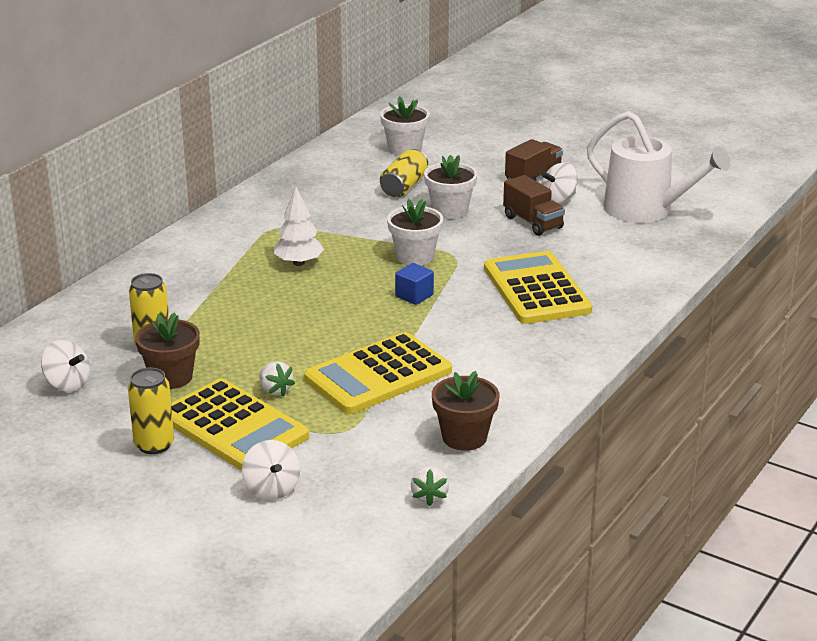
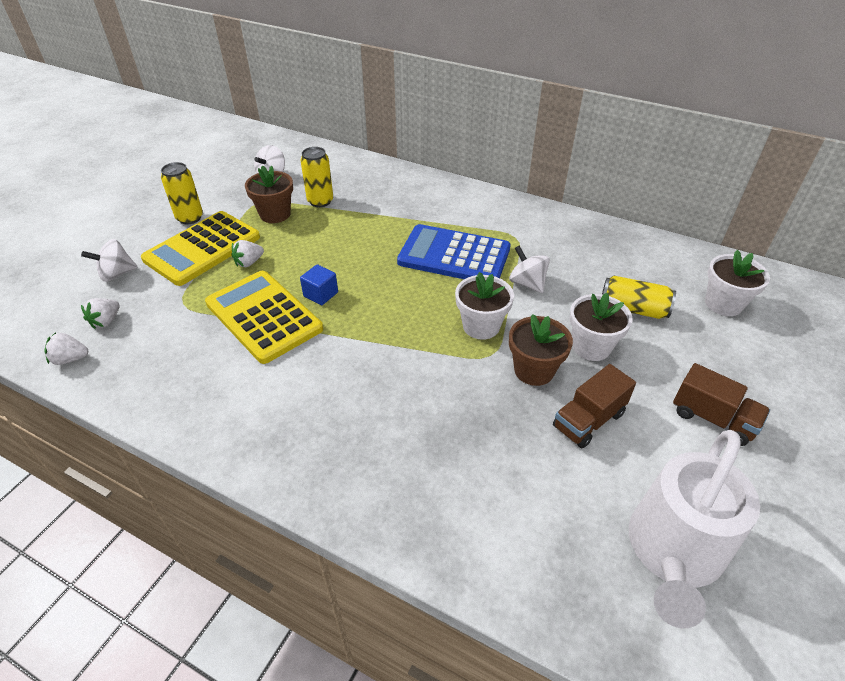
camera: 85 degrees right, 15 degrees up
white tree [274,187,324,266] -> blue calculator [397,224,511,279]
blue cube [395,263,434,305] -> blue cube moved to [300,264,338,305]
brown flower pot [432,371,499,451] -> brown flower pot moved to [509,314,573,386]
yellow calculator [484,251,592,324] -> none
white spinning top [541,162,578,204] -> white spinning top moved to [509,246,550,293]
none -> white strawberry [81,298,120,329]

